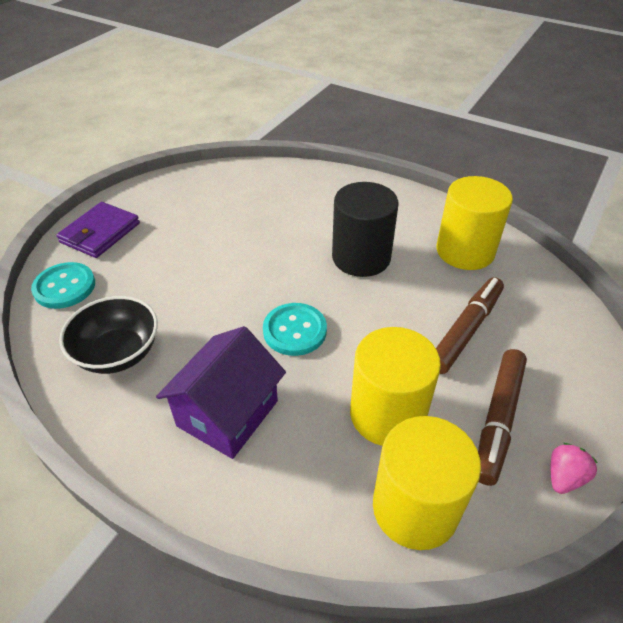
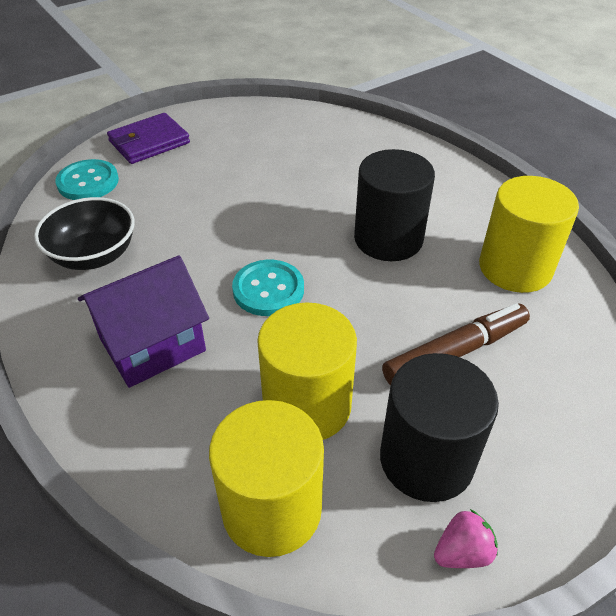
camera: 25 degrees right, 0 degrees up
brown marker [478,349,527,486] -> black cylinder [380,353,499,502]

